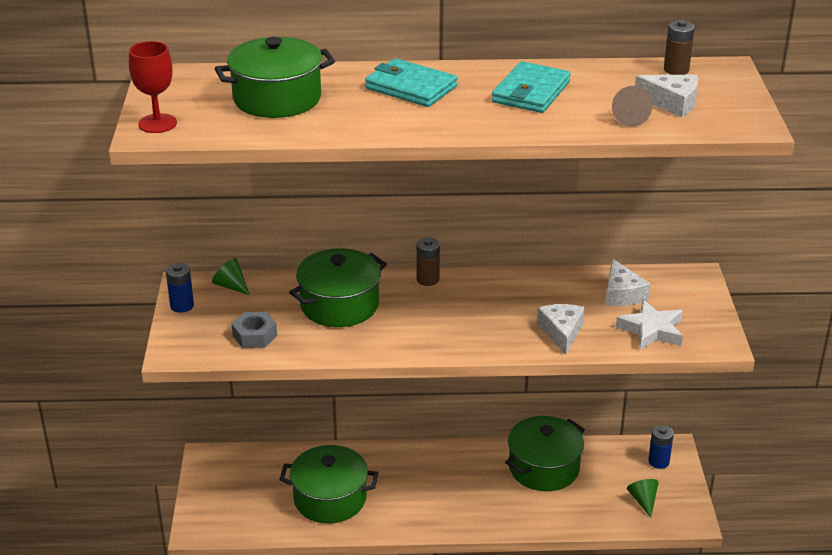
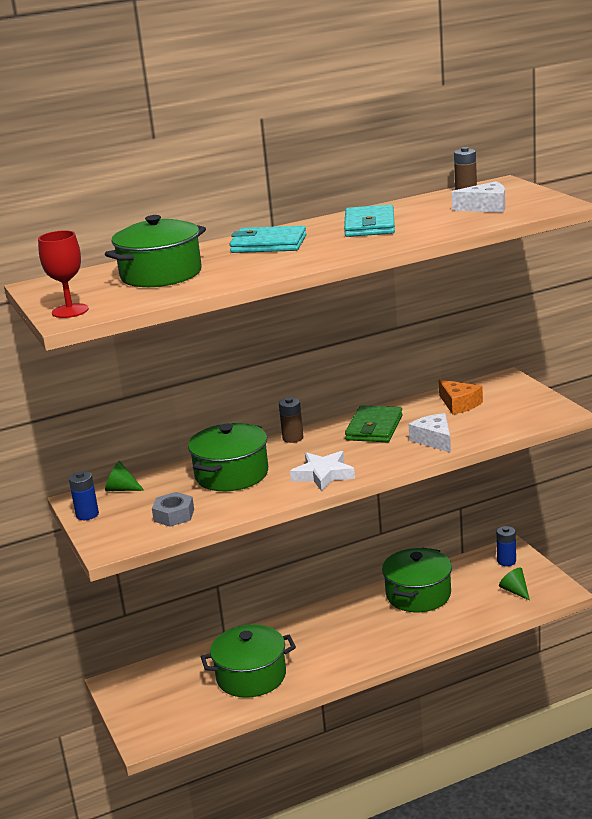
camera: 20 degrees left, 10 degrees down
white cheese [605,259,651,306] -> orange cheese [439,379,483,415]
brown cone [612,86,652,127] -> none
white star [616,300,683,350] -> white star moved to [290,451,355,491]
none -> green wallet [345,405,403,442]

